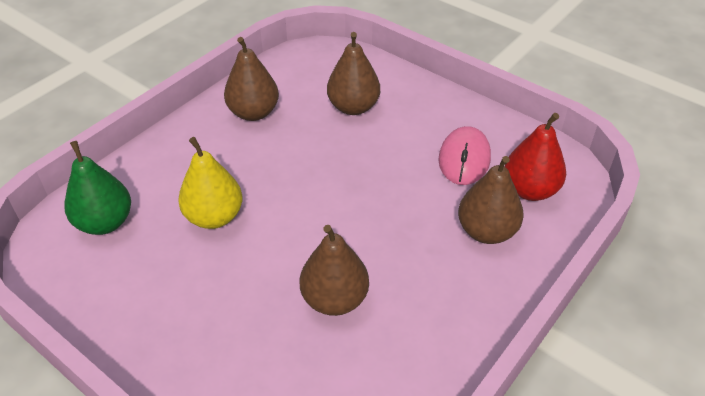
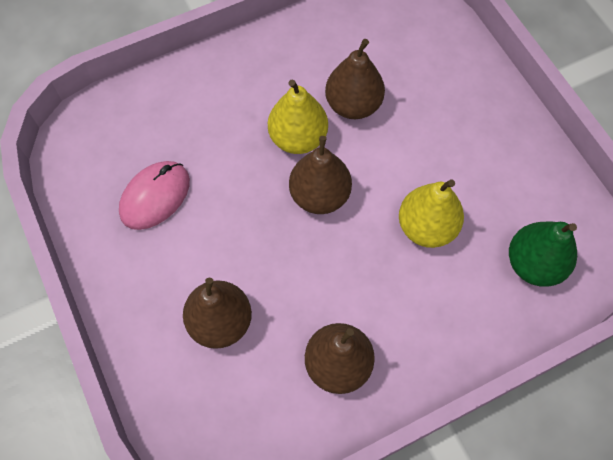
camera: 155 degrees left, 20 degrees up
brown pear [458,156,524,244] -> brown pear moved to [289,136,352,214]
red pear [505,113,566,201] -> none
none -> yellow pear [268,80,328,154]

